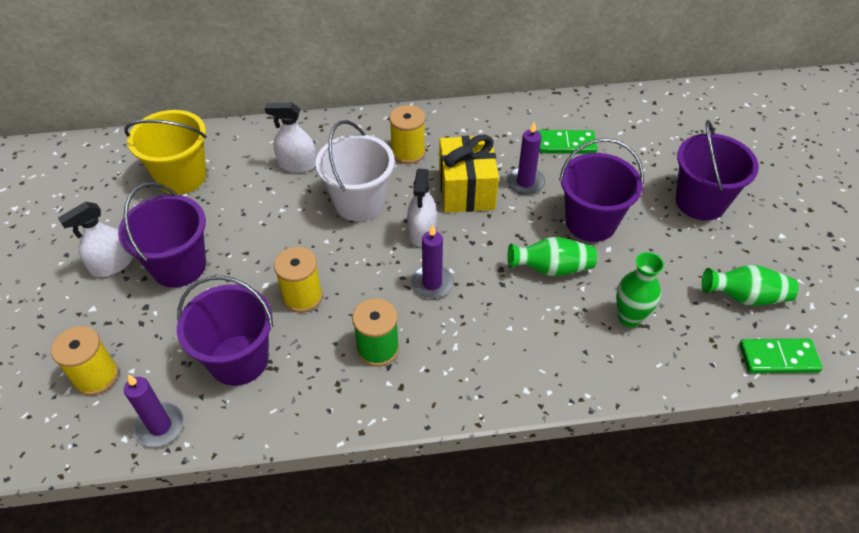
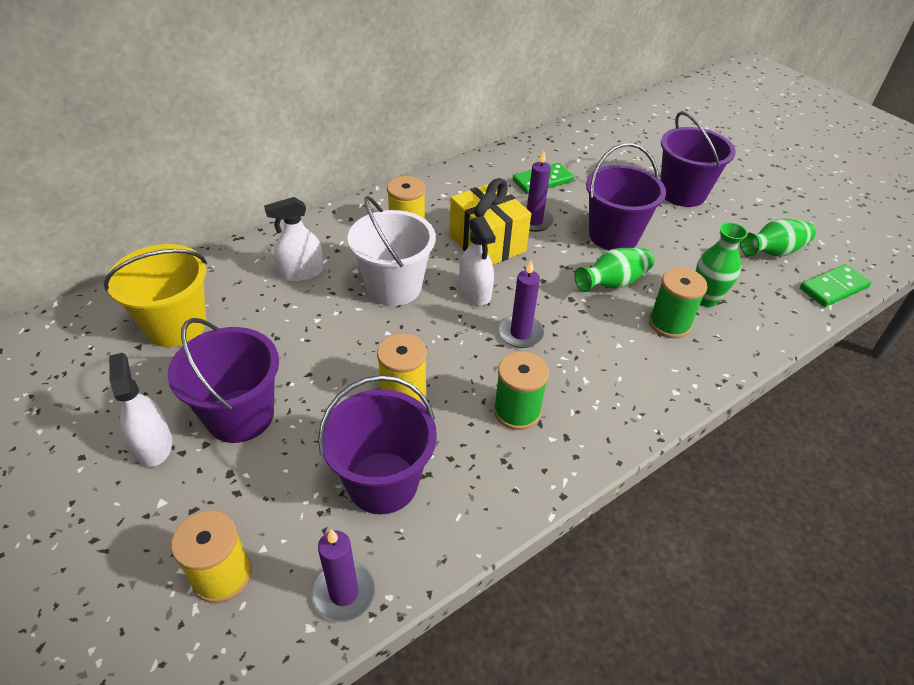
camera: 30 degrees left, 5 degrees down
white spray bottle [58,202,133,277] -> white spray bottle turned 135 degrees clockwise [109,353,172,467]
none -> green spool [649,268,707,338]

